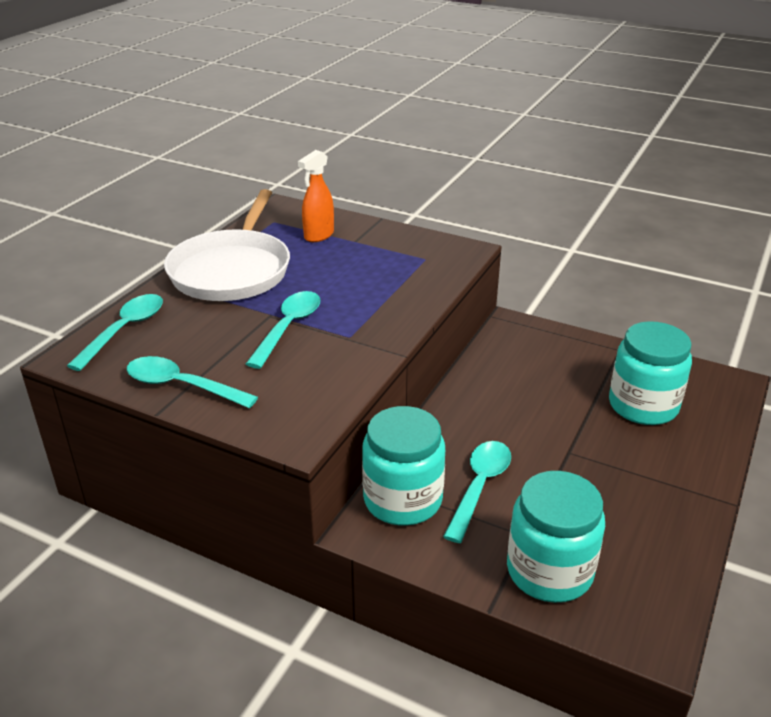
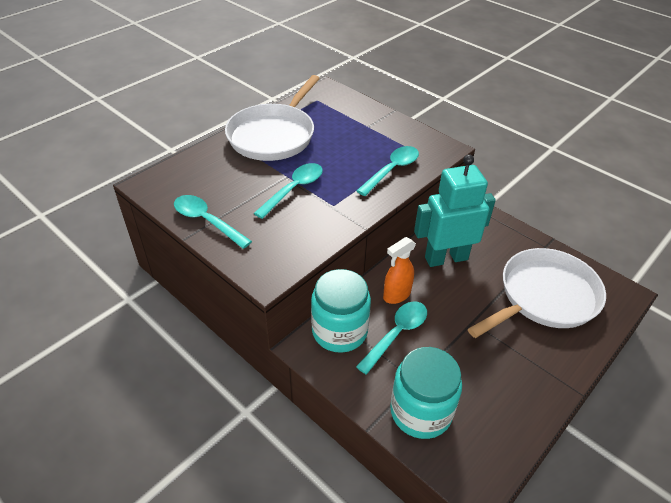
camera: 15 degrees right, 10 degrees up
turquoise spoon [67,294,163,371] -> turquoise spoon moved to [356,146,419,196]
orange spray bottle [298,150,334,242] -> orange spray bottle moved to [383,237,416,304]
turquoise jar [609,321,692,425] -> white pan [468,248,606,338]
none -> turquoise robot [414,155,496,267]

